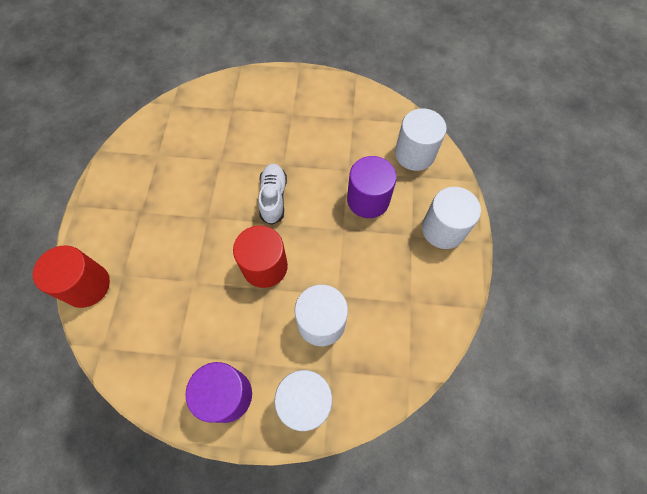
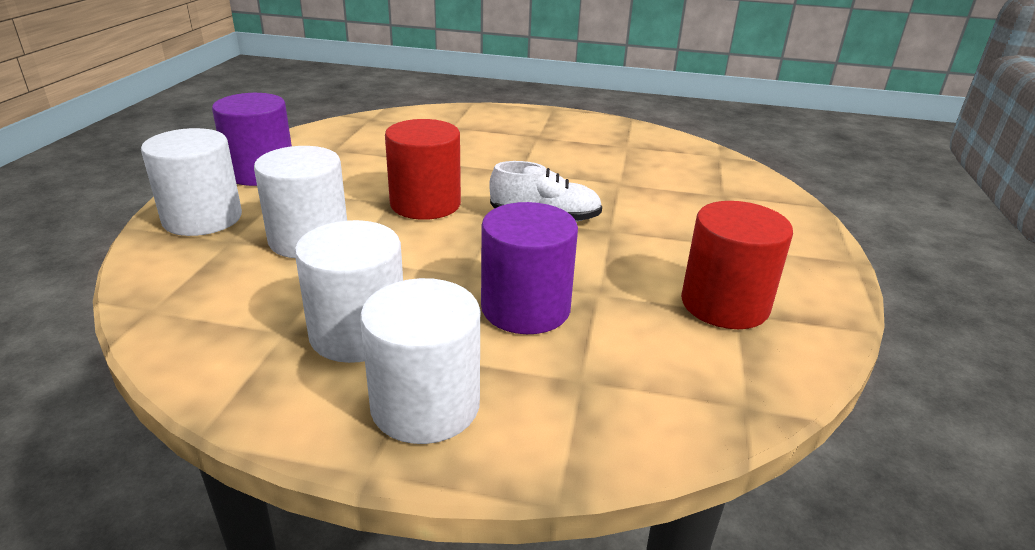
camera: 95 degrees right, 35 degrees down
red cylinder [33,246,110,308] -> red cylinder moved to [681,201,793,329]
white cylinder [395,108,447,171] -> white cylinder moved to [295,220,403,363]

